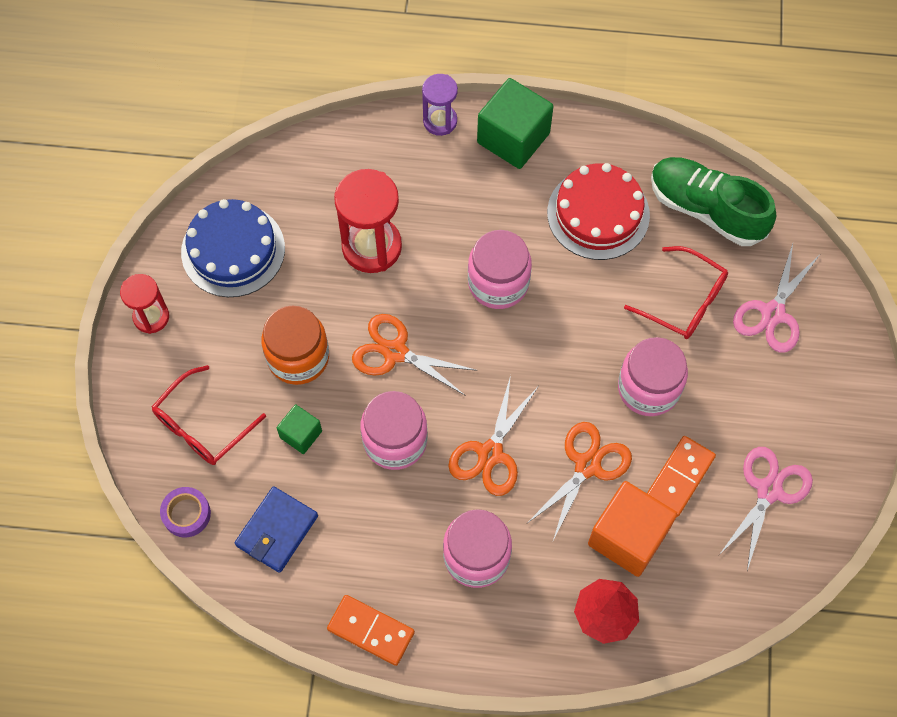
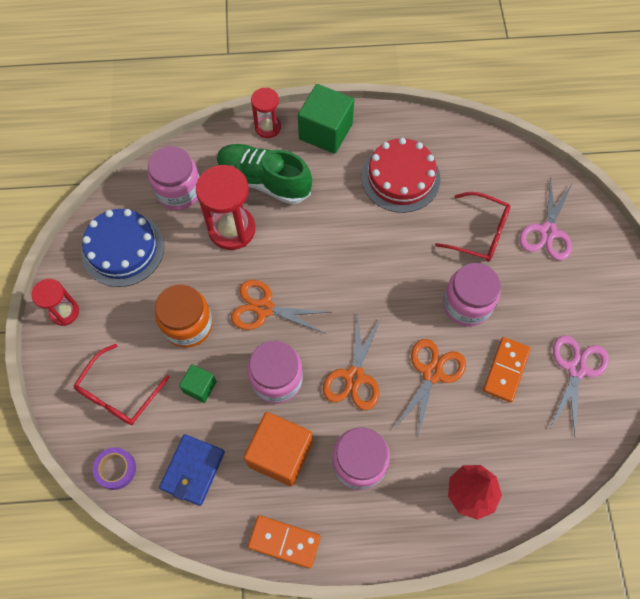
camera: 10 degrees left, 0 degrees up
purple hourglass [422,74,458,136] -> red hourglass [251,88,281,138]
pink jar [468,230,532,309] -> pink jar moved to [148,146,200,210]
orange cube [588,481,677,577] -> orange cube moved to [244,412,313,487]
green shoe [651,157,776,246] -> green shoe moved to [217,144,312,205]

